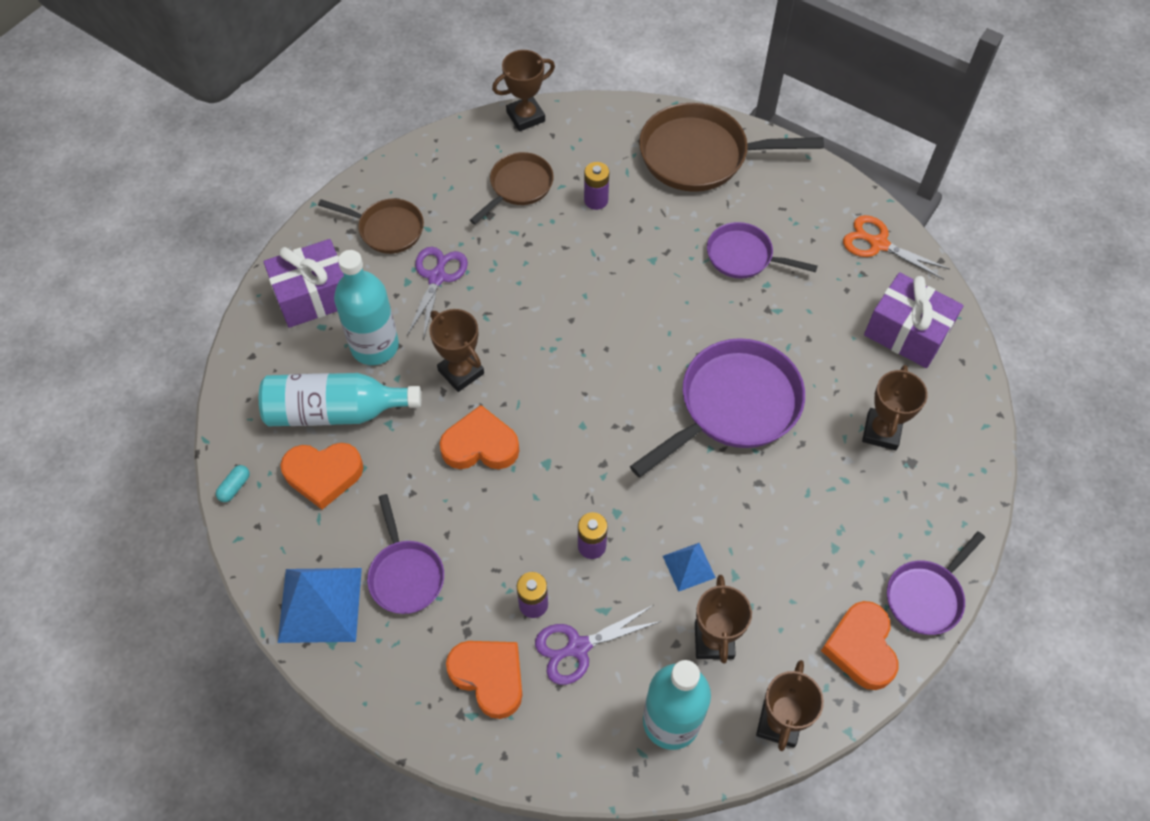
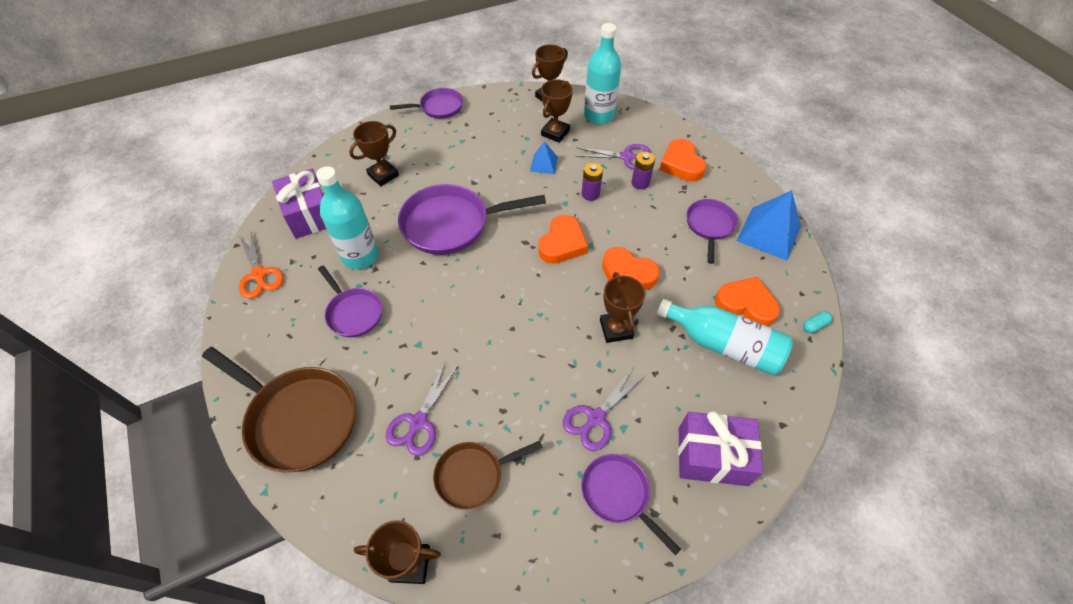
camera: 150 degrees left, 5 degrees down
brown pan [318,198,424,254] -> purple pan [581,454,681,555]
turquoise bottle [334,250,399,365] -> turquoise bottle moved to [316,166,379,269]
purple battery [584,162,609,210] -> purple scissors [386,363,458,456]
orange heart [821,601,899,690] -> orange heart moved to [538,215,588,264]

